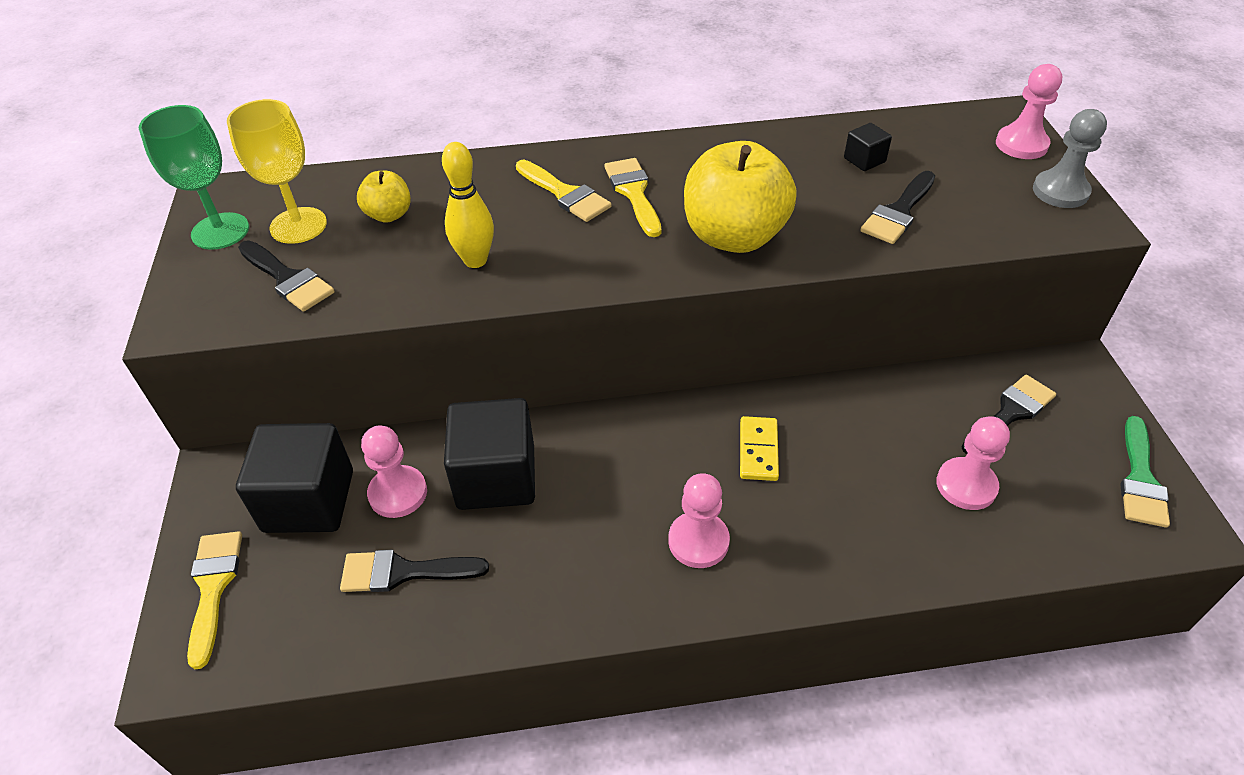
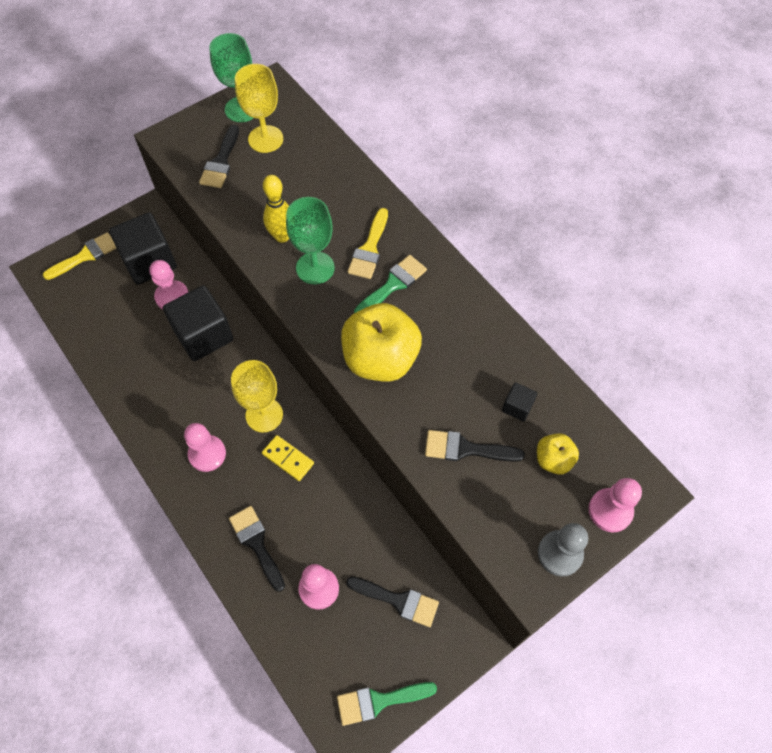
camera: 60 degrees right, 15 degrees up
black brush [340,550,489,592] -> black brush moved to [229,506,285,592]
yellow apple [357,171,411,223] -> yellow apple moved to [537,433,579,475]
yellow brush [604,158,661,237] -> green brush [354,255,427,313]
yellow domino [740,416,779,481] -> yellow domino turned 60 degrees clockwise [262,435,314,481]
none -> yellow goblet [231,360,283,432]
none -> green goblet [286,197,335,284]

